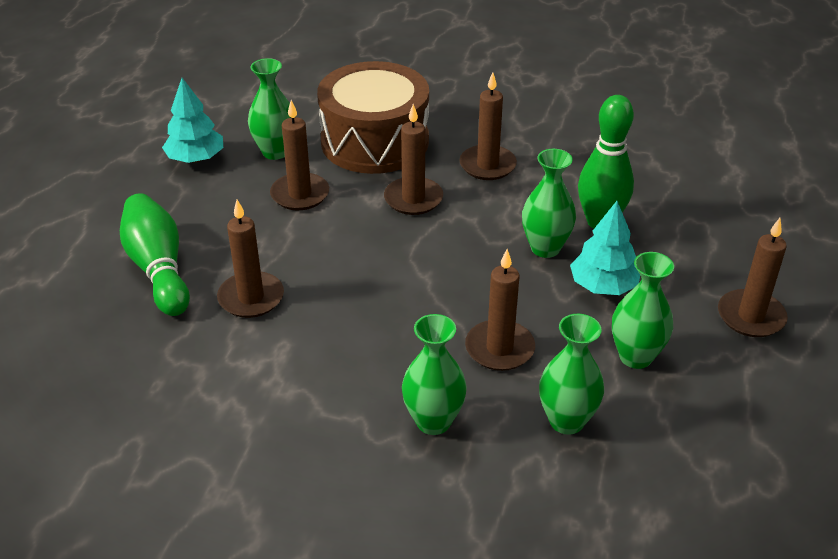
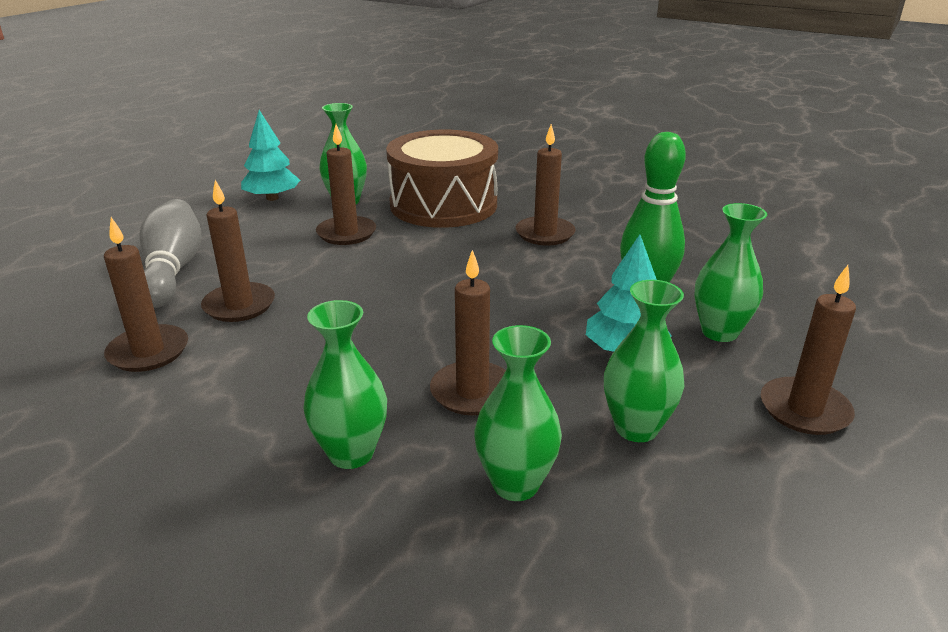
camera: 15 degrees right, 10 degrees down
green bowling pin [120,193,190,316] -> grey bowling pin [139,199,201,308]
brown candle [384,104,443,215] -> brown candle moved to [104,217,188,372]
green vase [522,149,576,258] -> green vase moved to [694,203,767,342]

